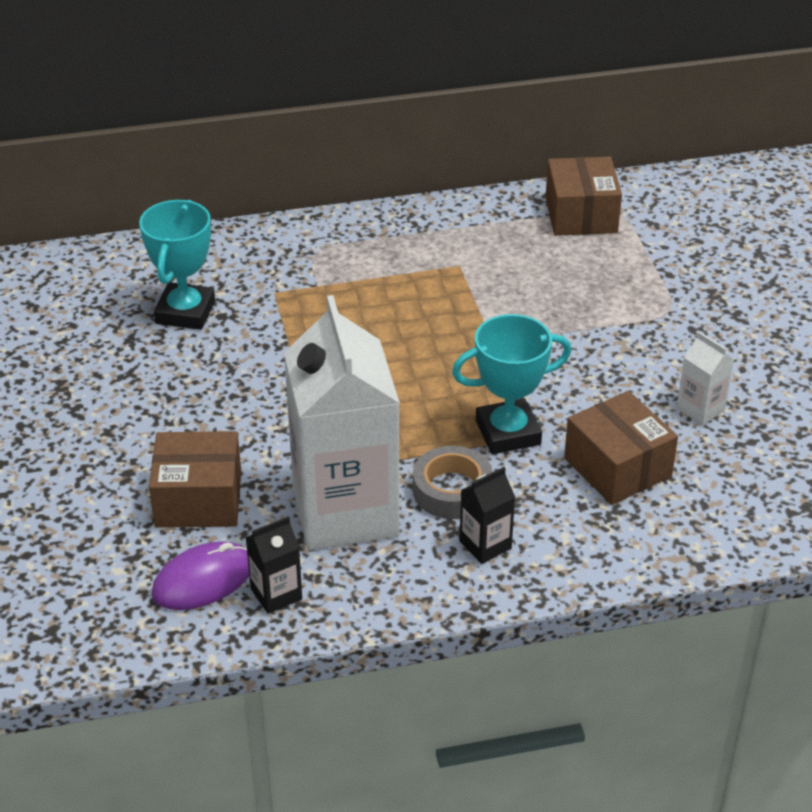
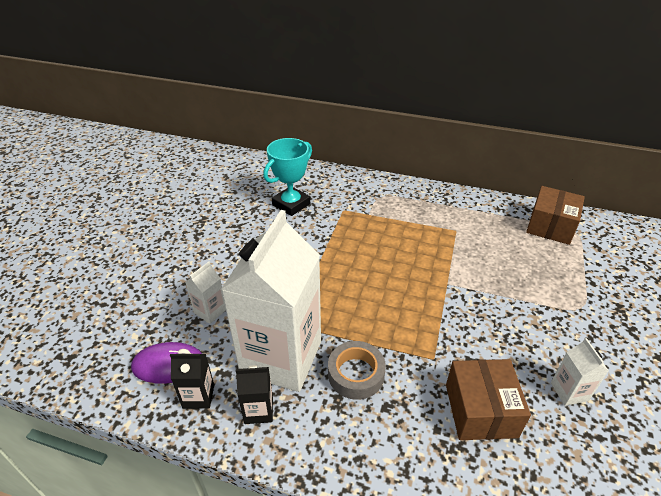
camera: 30 degrees right, 0 degrees up
brown box [149,431,241,528] -> white carton [185,262,226,324]
turquoise trophy [452,314,571,454] -> none
black carton [460,467,515,564] -> black carton moved to [236,365,273,424]

